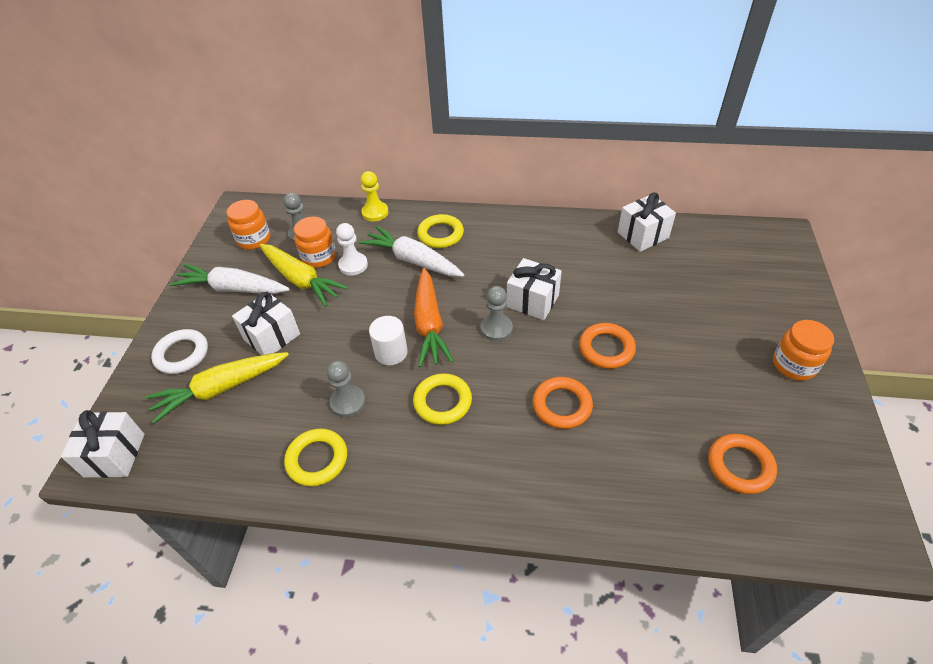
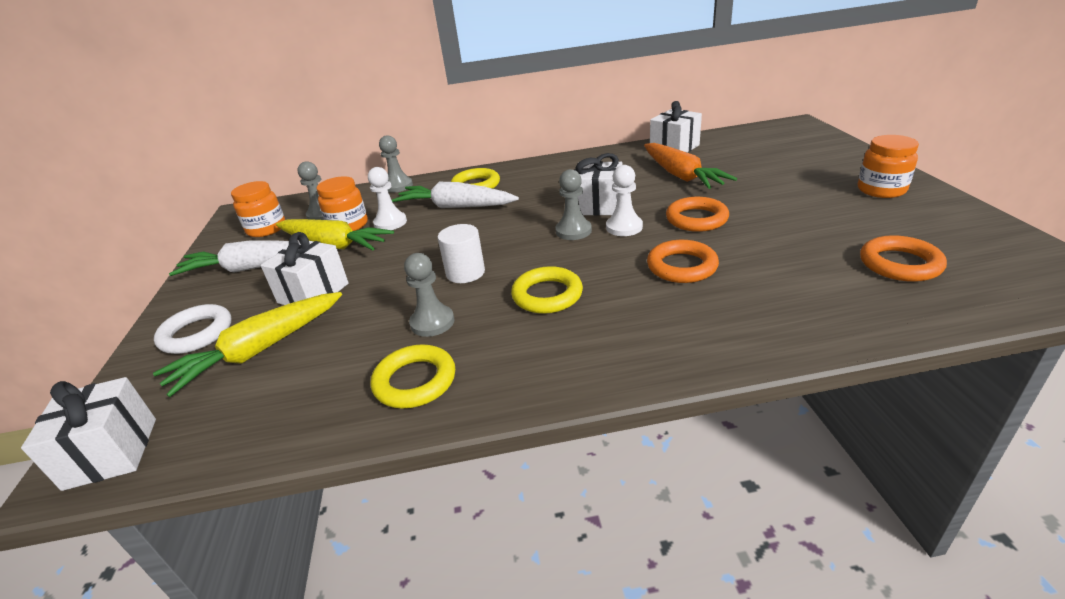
camera: 15 degrees left, 15 degrees down
yellow pawn [361,171,389,221] -> grey pawn [379,135,413,192]
orange carrot [414,268,454,367] -> orange carrot moved to [644,143,737,189]
none -> white pawn [606,165,643,236]

